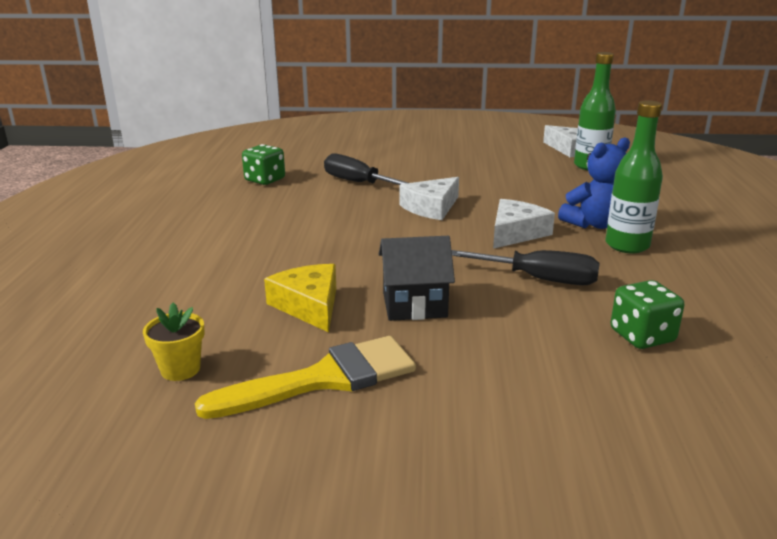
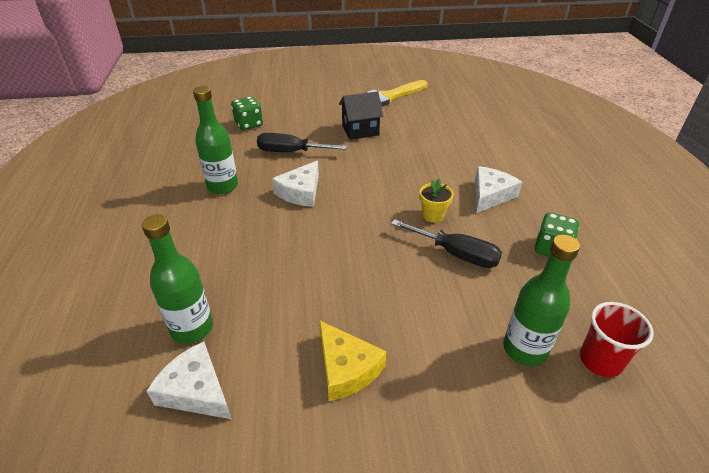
camera: 170 degrees right, 15 degrees up
yellow flower pot [143,303,205,381] -> yellow flower pot moved to [419,179,454,222]
yellow cheese [264,264,336,332] -> yellow cheese moved to [319,320,387,401]
white cheese [400,177,459,220] -> white cheese moved to [475,166,522,213]
blue teddy bear [558,137,630,229] -> none
none -> green bottle [503,235,580,366]
none -> red cup [580,302,654,377]

